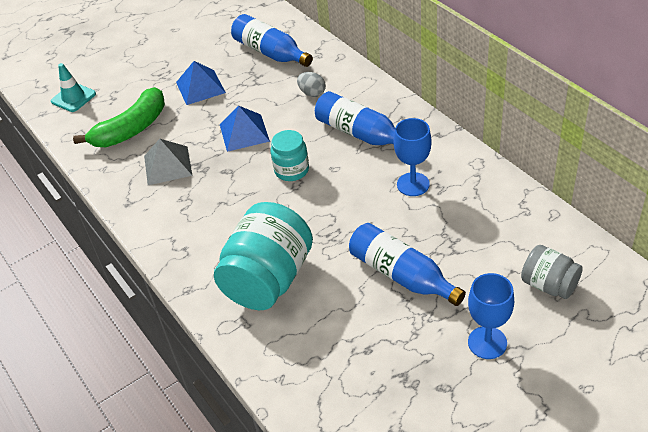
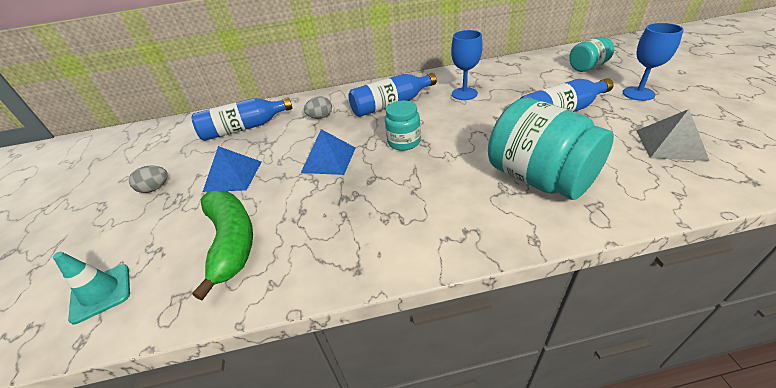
camera: 65 degrees left, 5 degrees down
grey pyramid [144,139,192,185] -> grey pyramid moved to [636,109,710,161]
grey jar [521,245,583,299] -> turquoise jar [569,37,614,72]
none -> grey egg [129,166,168,193]

